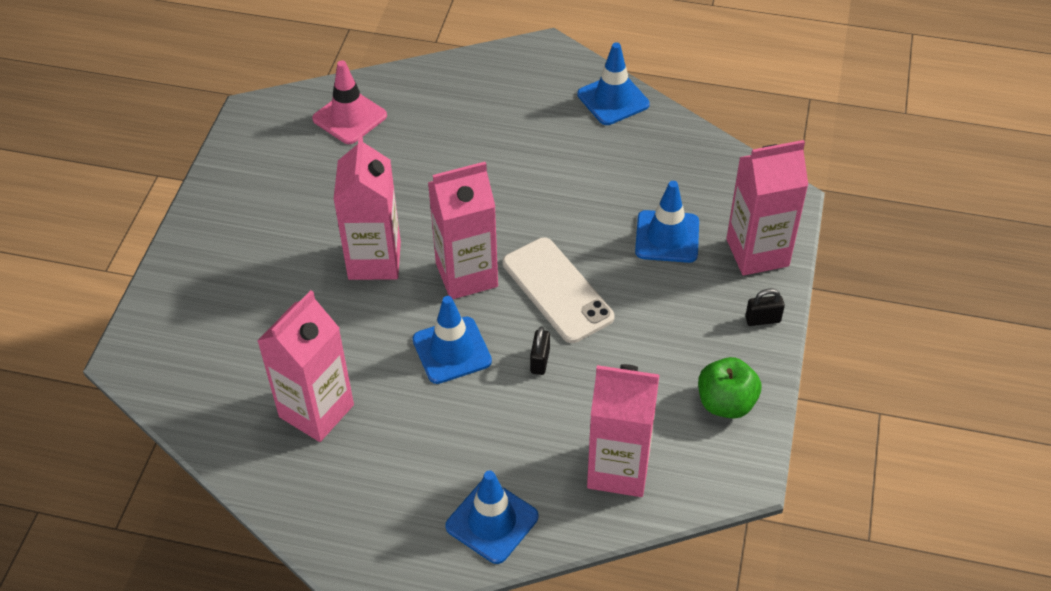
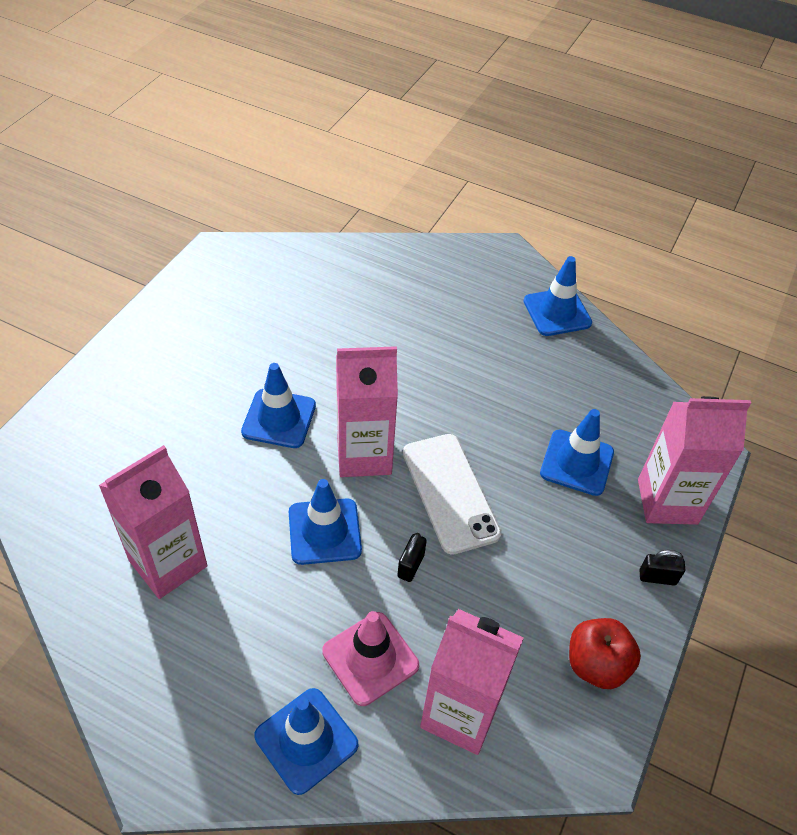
camera: 10 degrees right, 0 degrees up
pink traffic cone [312,60,387,144] -> pink traffic cone moved to [322,611,419,706]
pink carton [334,135,401,280] -> blue traffic cone [241,363,316,448]
green apple [698,357,761,419] -> red apple [569,618,641,689]

